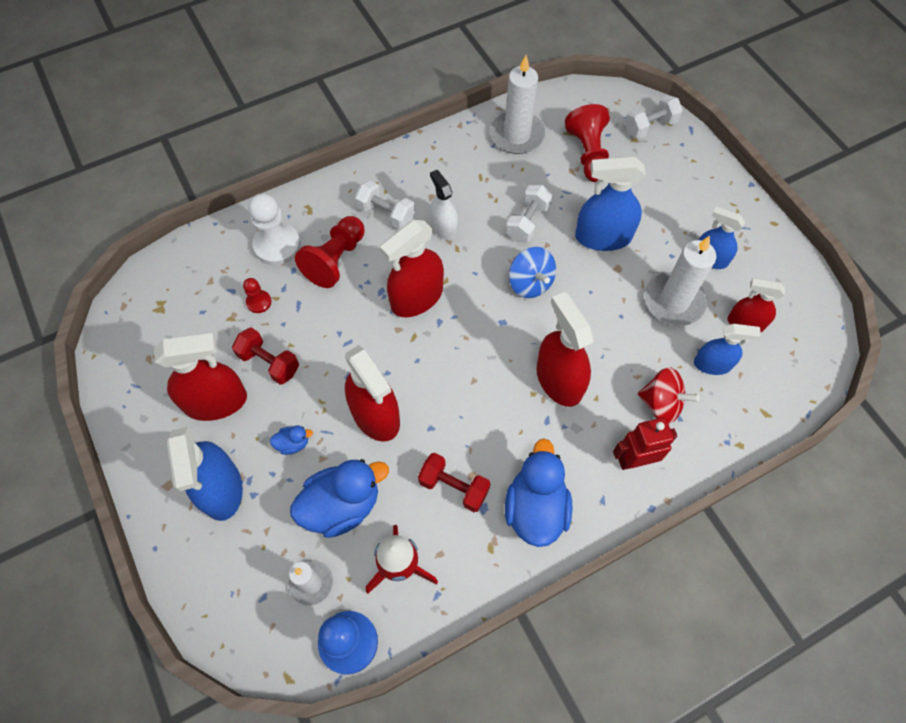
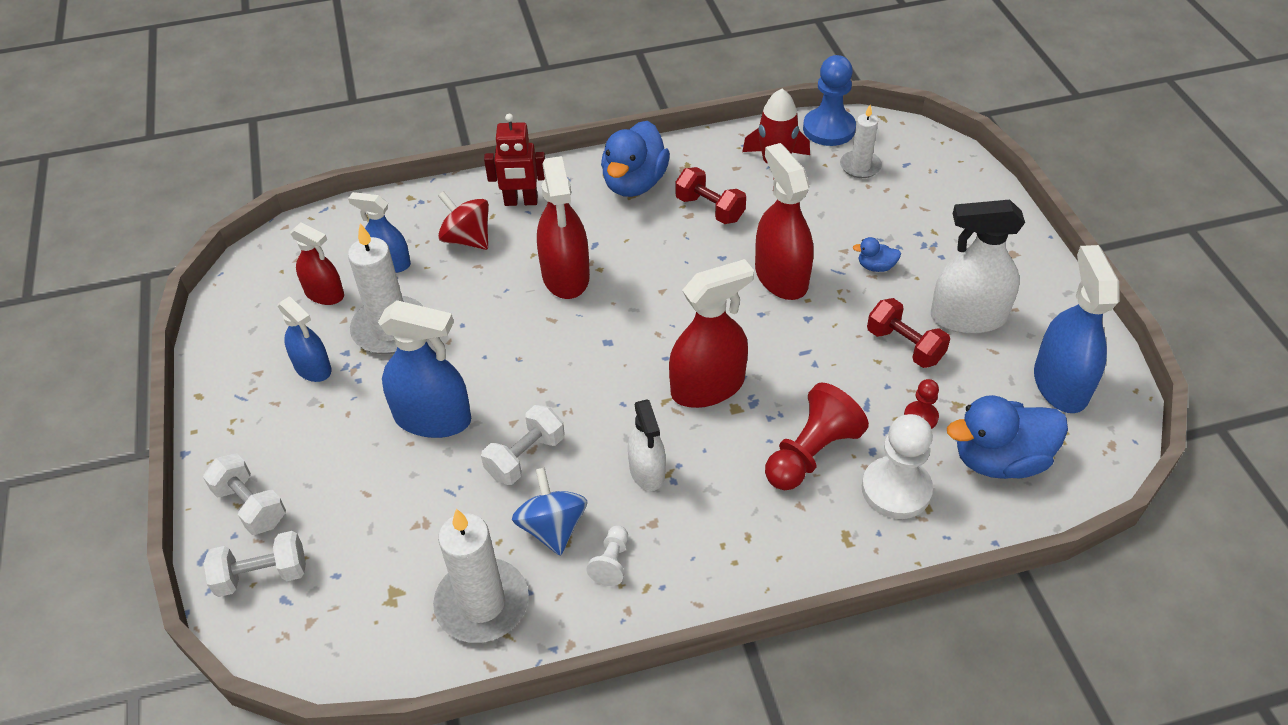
camera: 165 degrees left, 15 degrees down
red spray bottle [154,333,247,421] -> white spray bottle [931,200,1025,334]
blue spray bottle [167,426,243,521] -> blue spray bottle moved to [1034,245,1119,413]
blue duck [290,459,389,538] -> blue duck moved to [947,395,1068,479]
white dumbbell [355,180,415,230] -> white dumbbell moved to [203,454,286,535]
blue spinning top [509,247,556,298] -> blue spinning top moved to [512,467,587,556]
red pawn [565,104,610,182] -> none
none -> white pawn [587,525,628,586]

